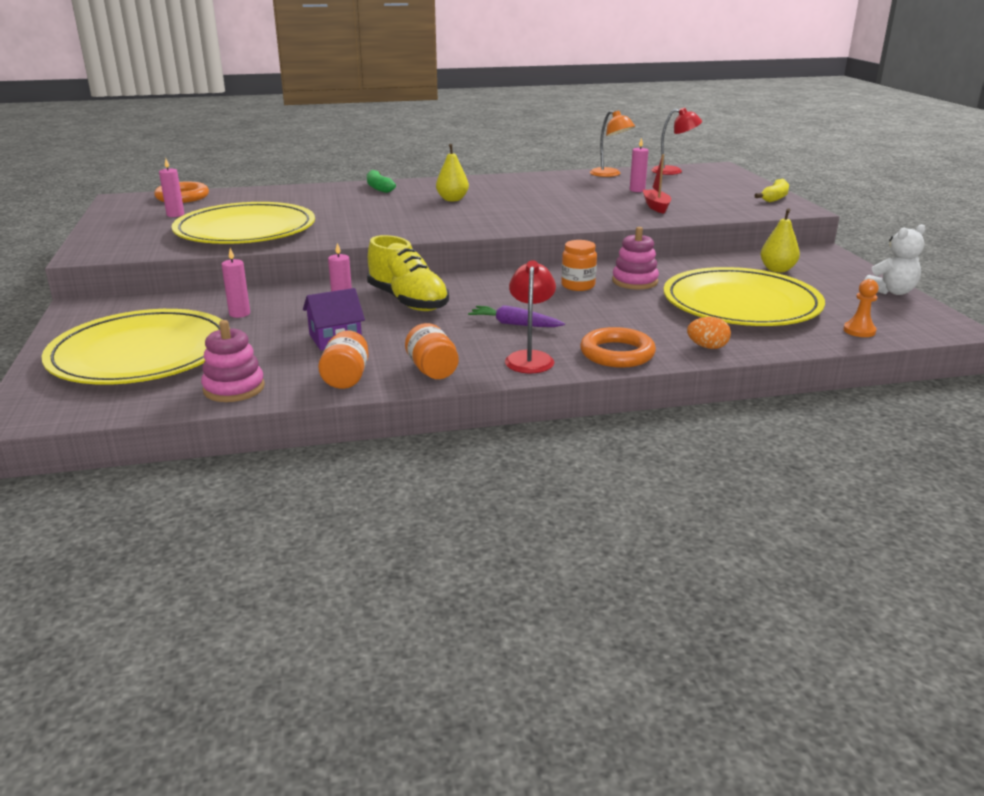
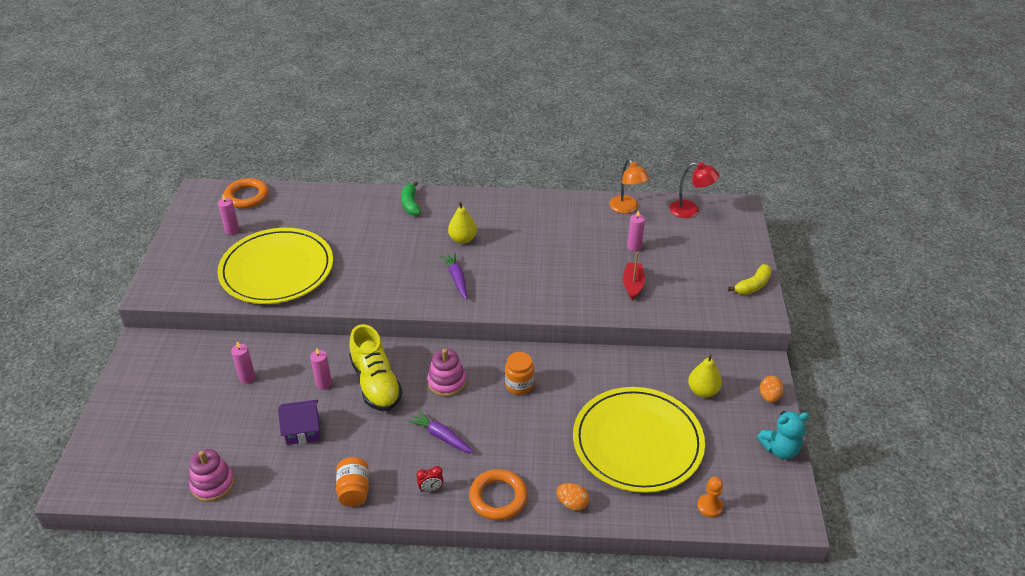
camera: 15 degrees right, 15 degrees up
yellow plate [42,309,222,385] -> none
orange jar [318,331,369,389] -> none
red lamp [505,260,556,373] -> red clock [416,466,444,492]
pink stacking toy [612,227,659,290] -> pink stacking toy moved to [427,349,466,397]
white teddy bear [865,224,926,295] -> turquoise teddy bear [757,411,809,459]
none -> purple carrot [440,253,467,299]
none -> orange egg [760,376,784,402]

